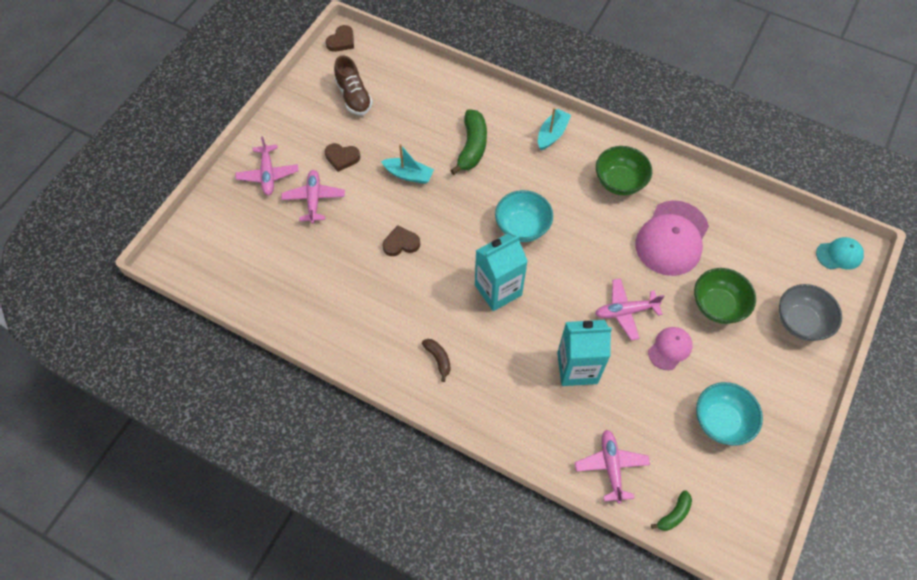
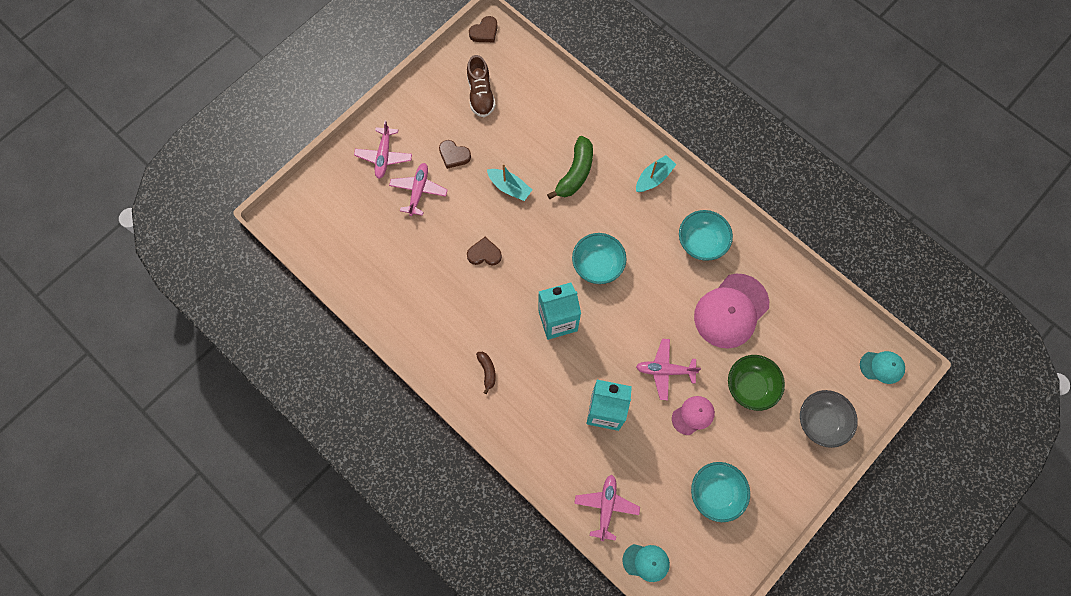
camera: 15 degrees right, 10 degrees up
green bowl [596,146,652,195] -> turquoise bowl [679,210,733,261]
green banana [651,490,692,531] -> turquoise cap [623,544,670,582]

